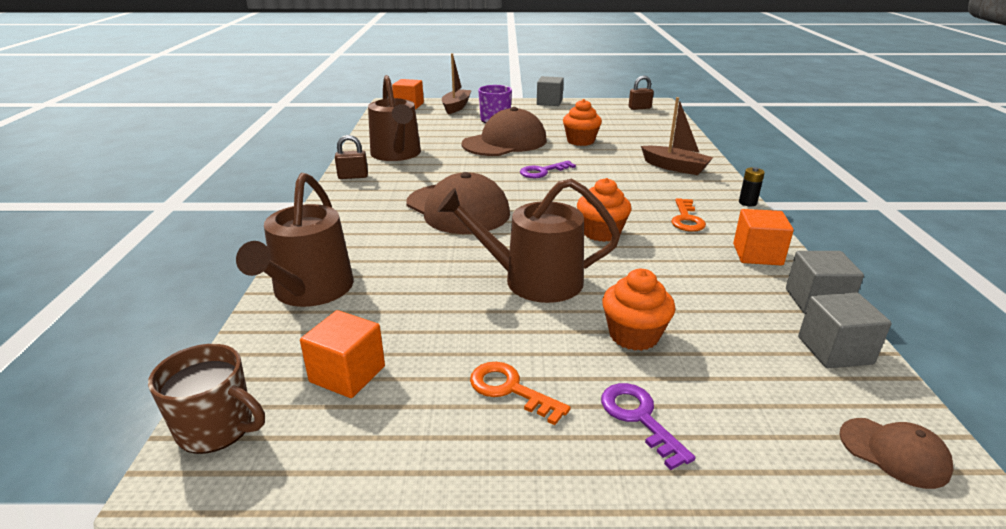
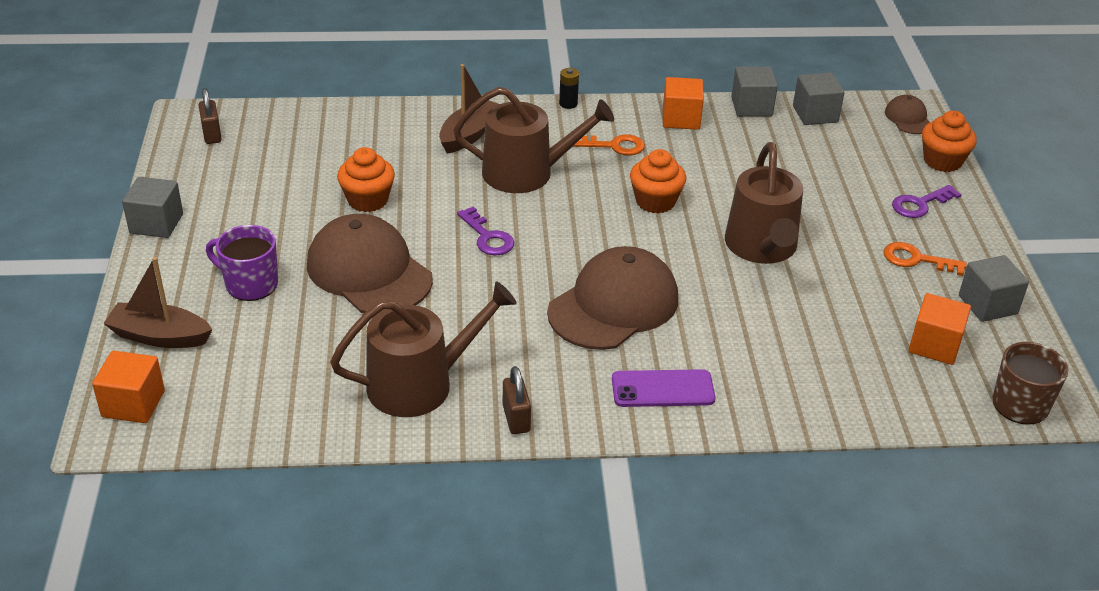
camera: 95 degrees left, 10 degrees up
brown watering can [236,173,354,307] -> brown watering can moved to [453,87,614,193]
orange key [470,362,571,425] -> orange key turned 75 degrees clockwise [884,242,967,276]
orange cupcake [602,269,675,351] -> orange cupcake moved to [922,111,977,172]
brown cap [839,418,953,489] -> brown cap turned 45 degrees counterclockwise [885,95,930,134]
none -> purple phone [612,369,715,407]
none -> grey cube [959,255,1029,322]

